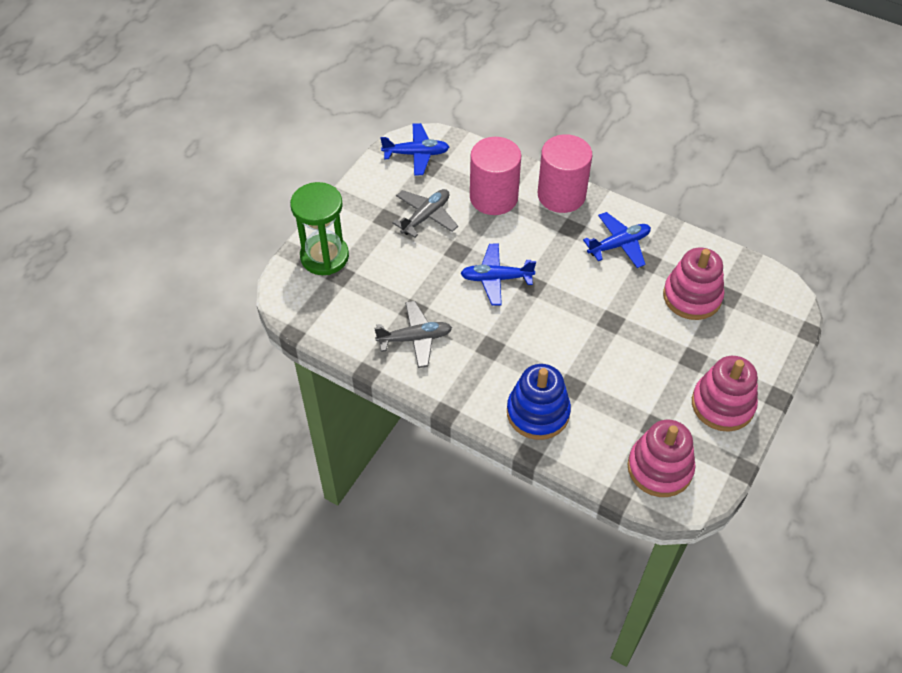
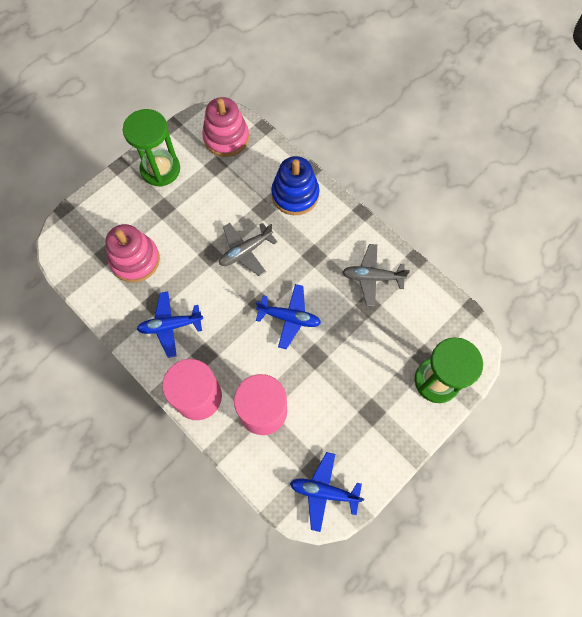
camera: 165 degrees left, 15 degrees up
grey plane [392,189,458,238] -> grey plane moved to [219,223,277,277]
pink stacking toy [692,356,758,432] -> green hourglass [123,109,180,187]

